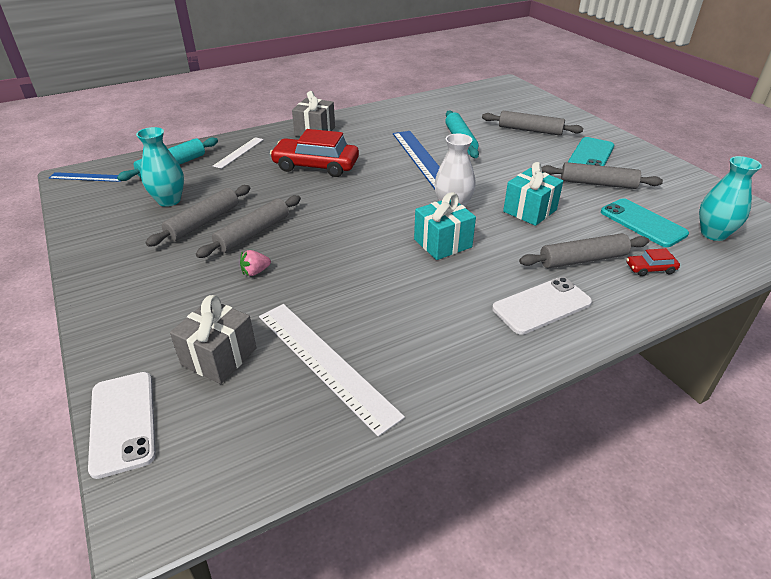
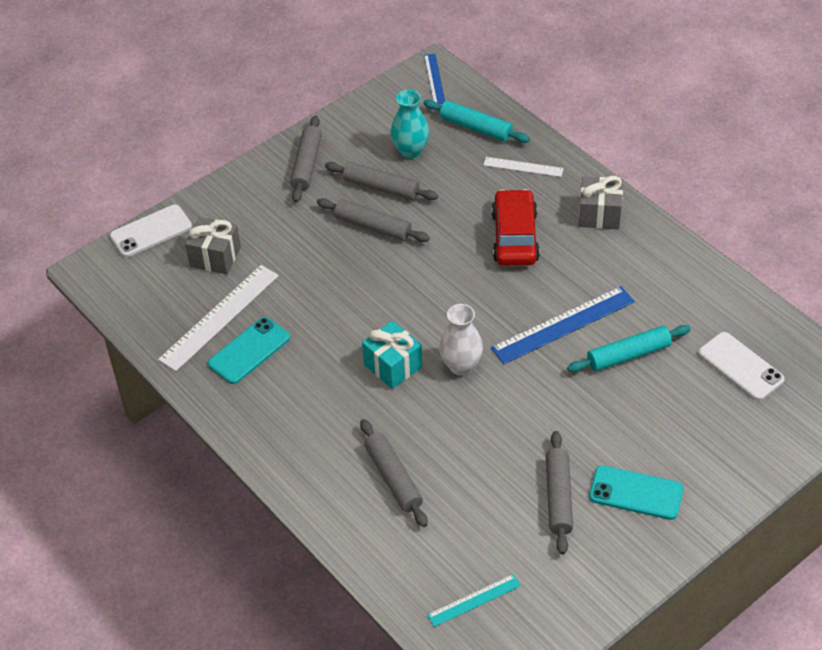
camera: 80 degrees right, 10 degrees up
pink strawberry [240,250,271,276] -> none
grey rolling pin [482,111,583,136] -> grey rolling pin moved to [290,115,322,203]
white phone [492,277,592,335] -> white phone moved to [699,332,785,400]
turquoise gift [503,162,563,226] -> none
turquoise phone [601,198,689,247] -> turquoise phone moved to [208,317,290,384]
red car [627,248,680,276] -> none
turquoise vase [699,156,762,241] -> turquoise ruler [427,574,521,627]

